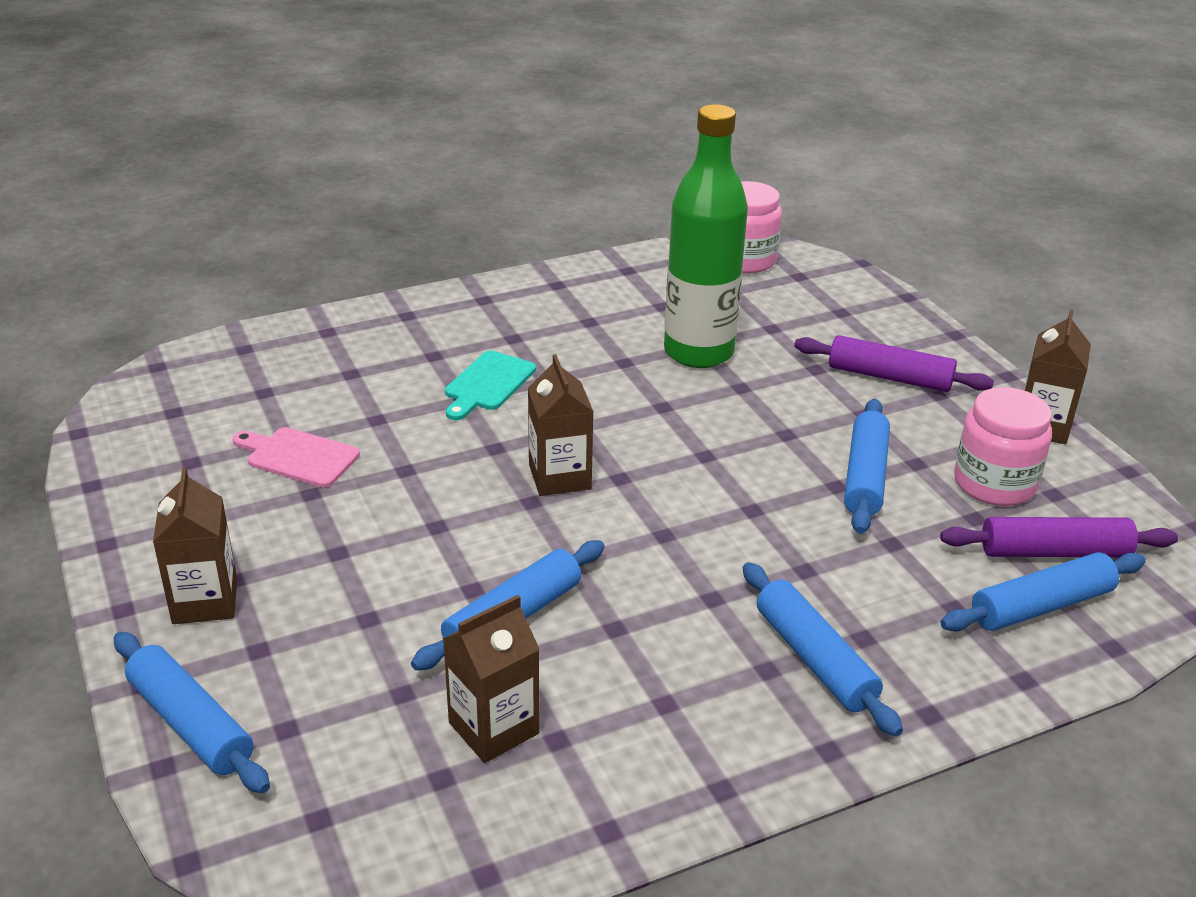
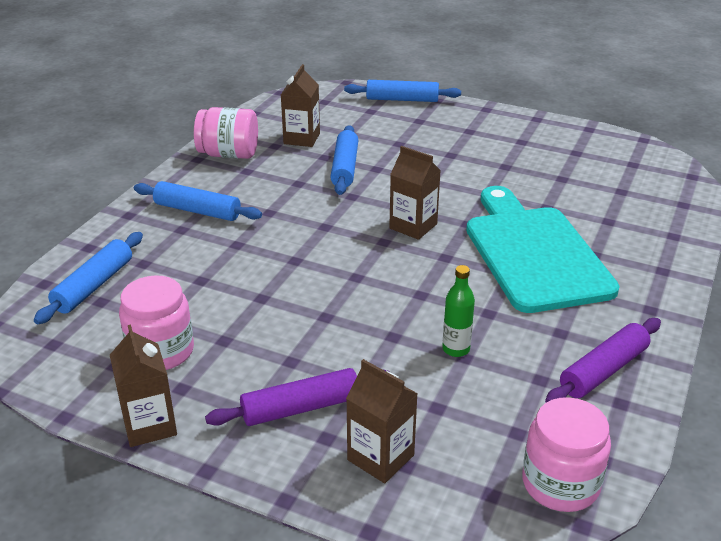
camera: 140 degrees right, 0 degrees up
brown carton [153,467,237,624] -> brown carton moved to [346,359,418,483]
pink cutting board [232,427,360,488] -> none
turquoise cutting board [445,351,536,420] -> turquoise cutting board [466,186,620,313], size x2.28
green bottle [664,104,748,368] -> green bottle [442,265,475,357], size x0.43
blue rolling pin [844,399,890,534] -> none
purple rolling pin [940,517,1178,557] -> purple rolling pin moved to [545,318,661,402]
none -> pink jar [194,107,258,159]

